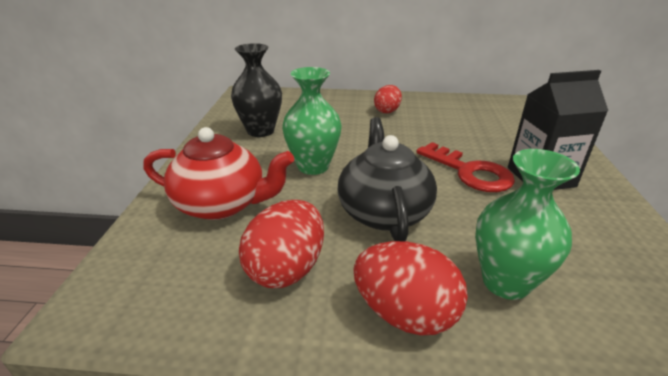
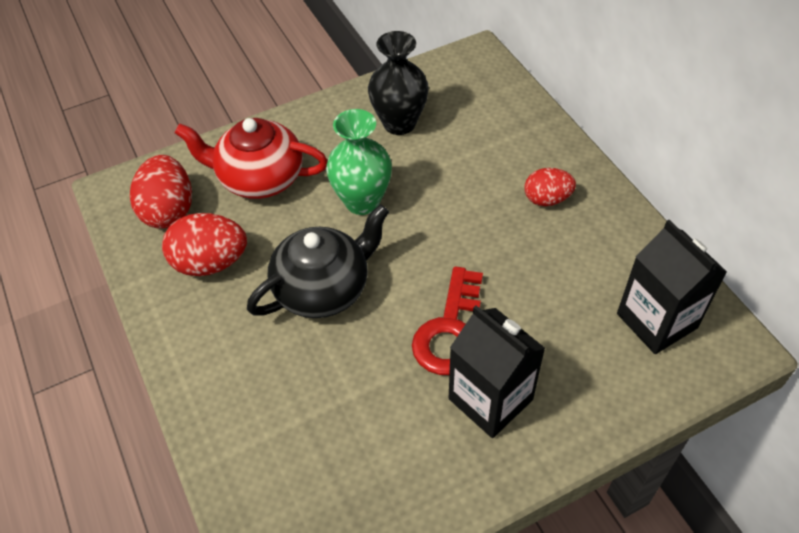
camera: 60 degrees right, 20 degrees up
red teapot [143,127,294,220] -> red teapot turned 120 degrees clockwise [175,118,328,199]
red egg [353,241,468,335] -> red egg moved to [130,155,192,229]
green vase [475,149,580,300] -> none
none -> black carton [617,220,727,354]

